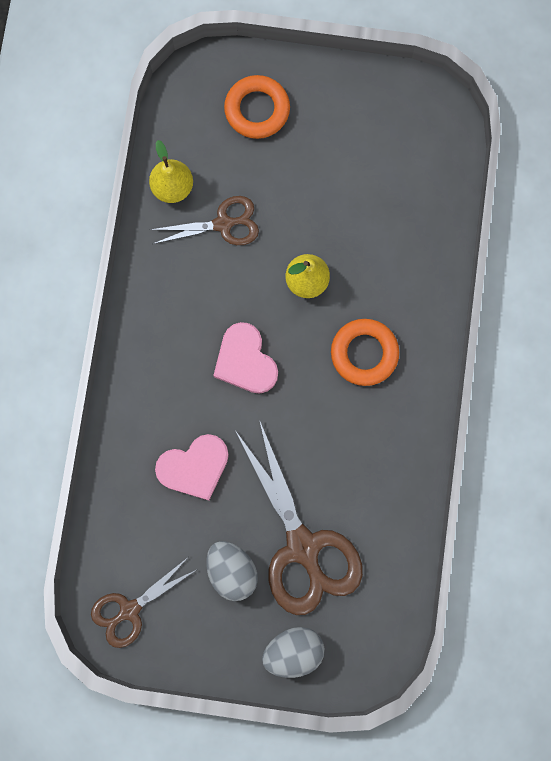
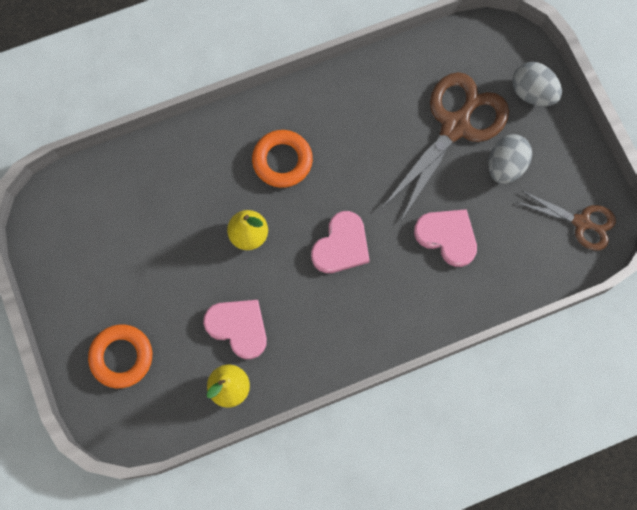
camera: 120 degrees left, 5 degrees down
brown scissors [150,196,259,245] -> pink heart [203,300,267,359]

